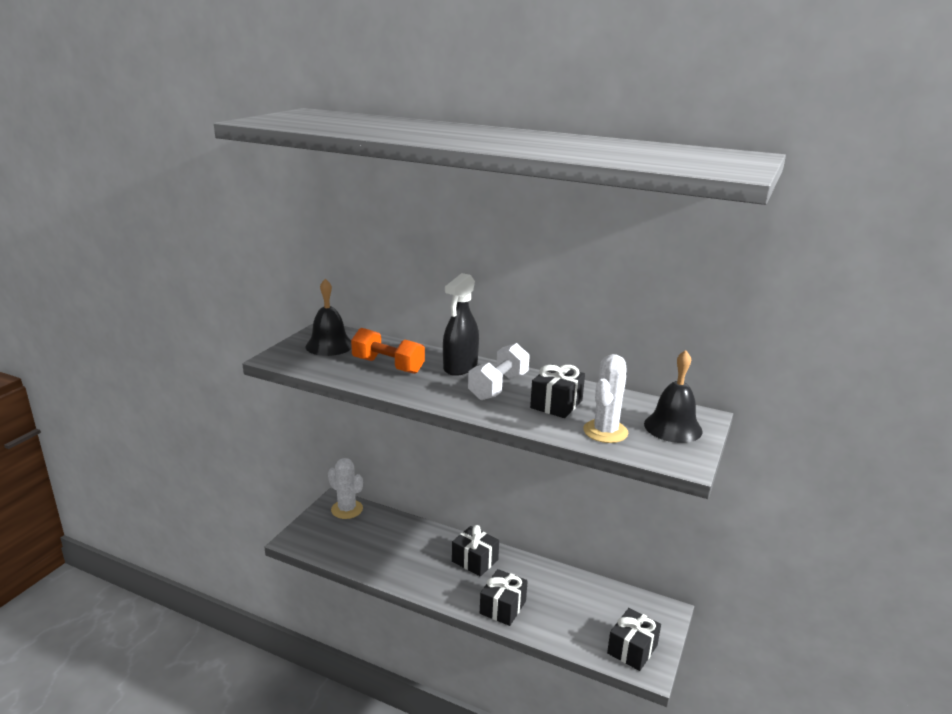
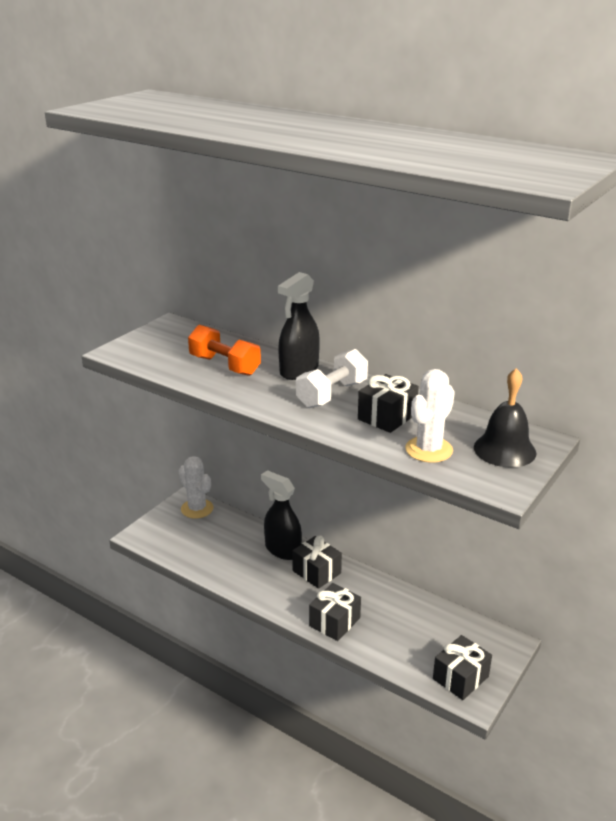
camera: 10 degrees right, 5 degrees up
black bell [305,279,352,356] -> none
none -> black spray bottle [261,470,302,560]

